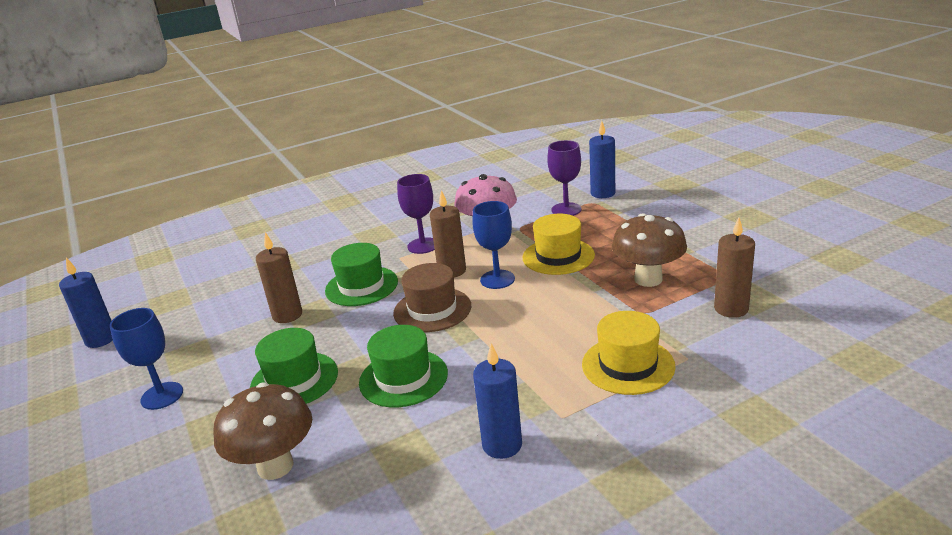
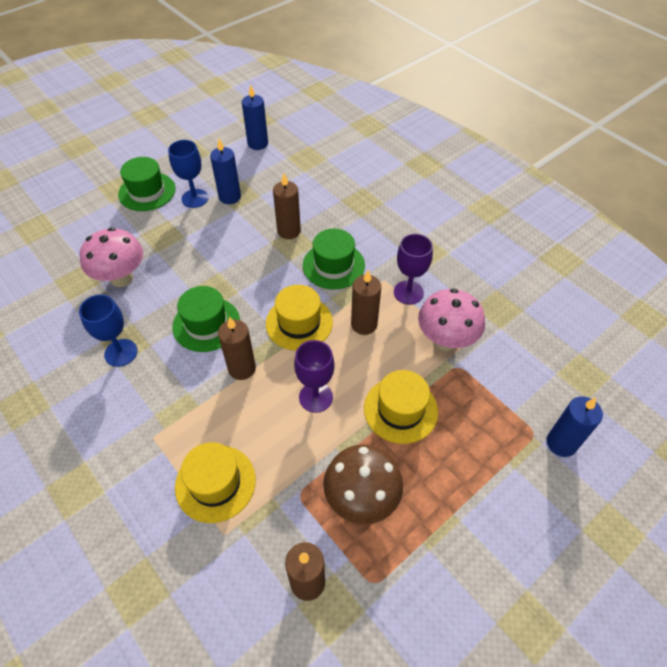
camera: 75 degrees right, 25 degrees up
brown mushroom [214,382,312,480] -> pink mushroom [80,227,143,287]
green hat [250,328,338,404] -> green hat moved to [118,157,176,211]
brown hat [393,263,471,332] -> yellow hat [266,285,333,351]
blue goblet [472,201,515,289] -> blue goblet moved to [79,295,138,367]
blue candle [473,343,522,459] -> blue candle moved to [210,139,241,204]
purple goblet [547,140,581,216] -> purple goblet moved to [294,340,335,413]
none -> brown candle [218,316,256,380]

